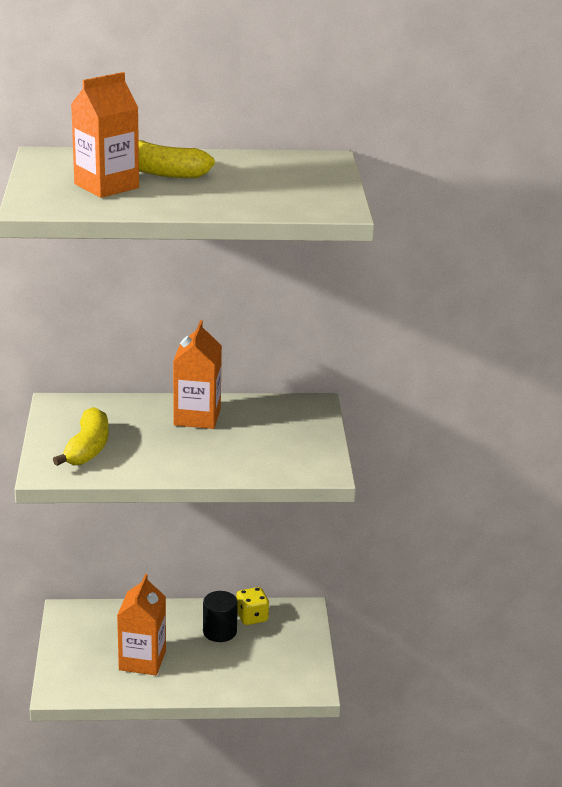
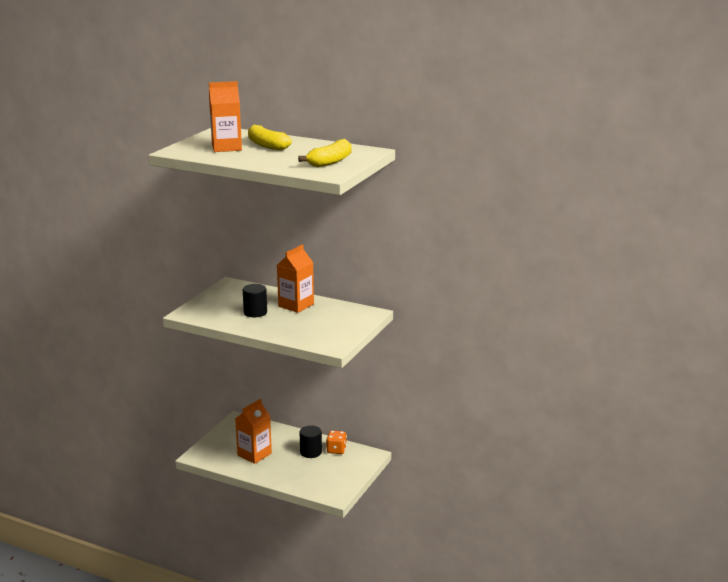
camera: 30 degrees right, 5 degrees down
yellow banana [53,407,109,466] -> yellow banana moved to [298,139,351,167]
yellow dice [236,587,269,625] -> orange dice [326,431,347,454]
none -> black cylinder [243,284,267,317]

